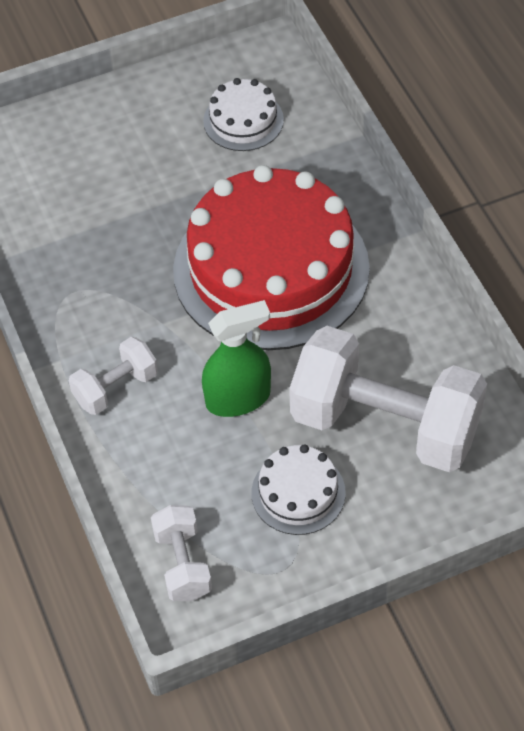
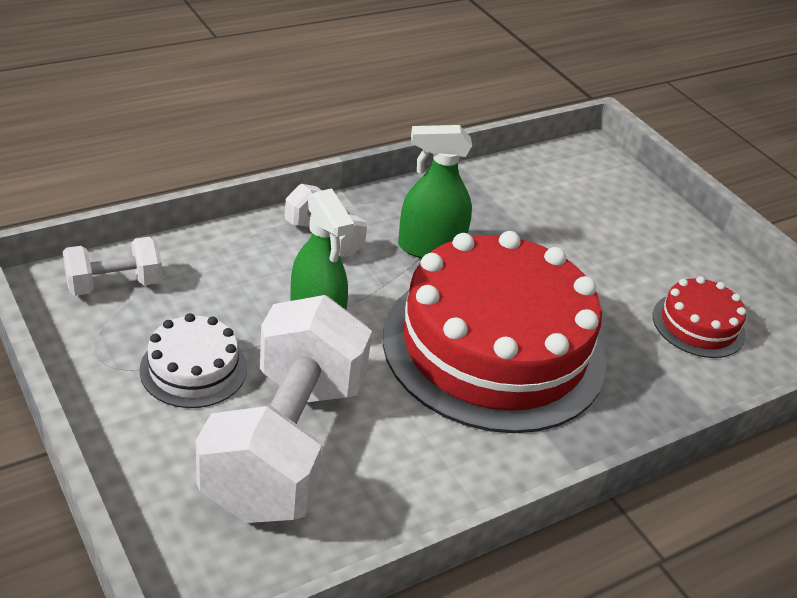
camera: 75 degrees right, 15 degrees down
white cake [203,78,284,151] -> red cake [653,276,746,358]
none -> green spray bottle [398,125,472,258]

